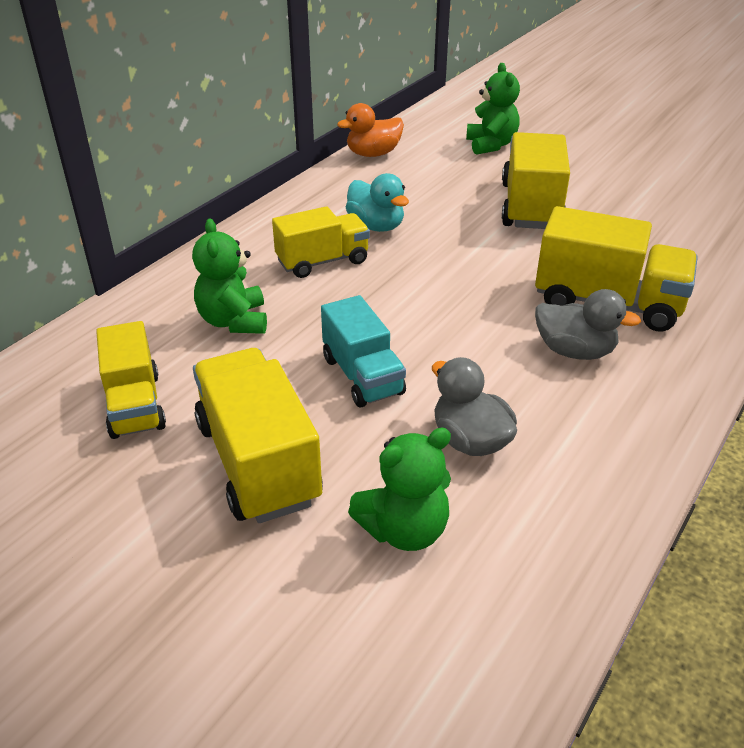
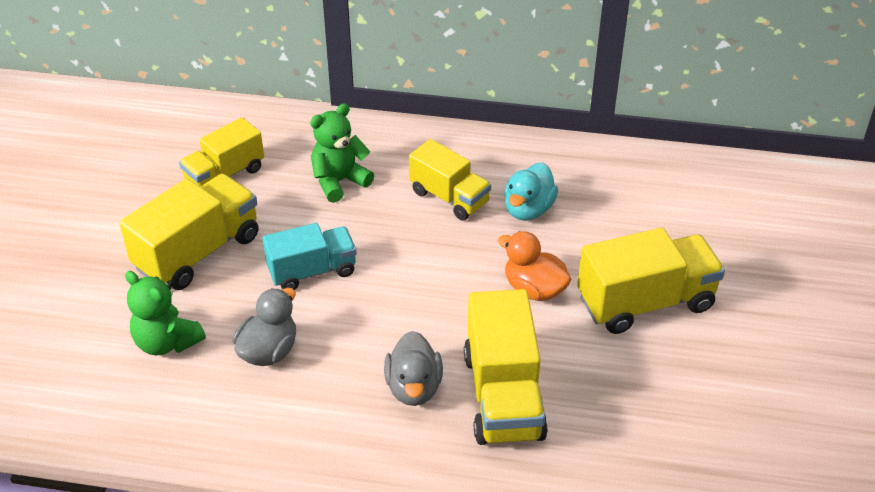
camera: 65 degrees right, 5 degrees up
turquoise truck [321,295,406,407] -> turquoise truck turned 150 degrees counterclockwise [262,223,357,290]
orange duck [337,103,404,157] -> orange duck moved to [498,231,571,301]
green teddy bear [466,63,520,155] -> none

